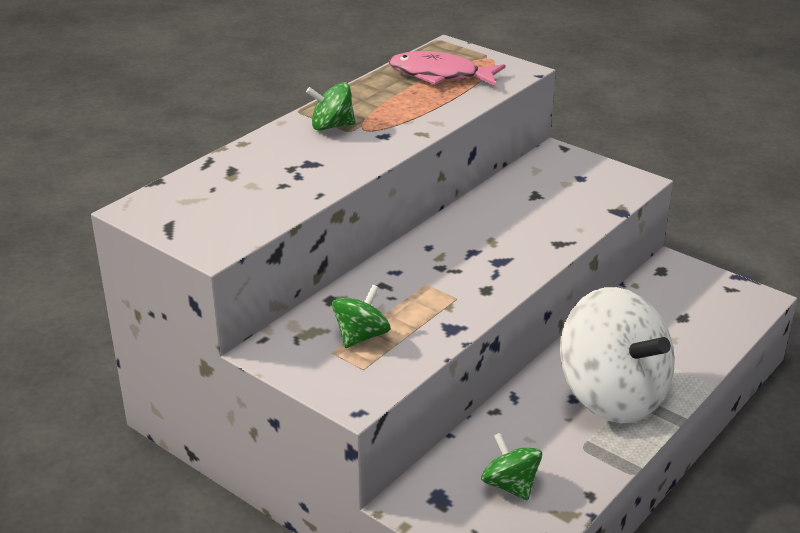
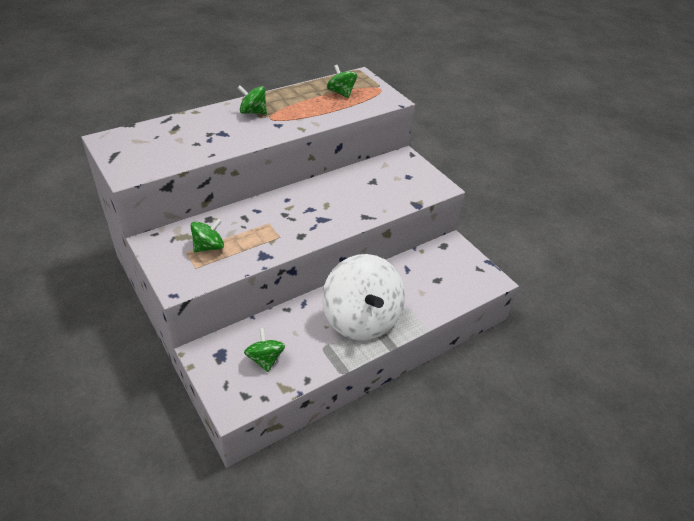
camera: 15 degrees right, 10 degrees up
pink fish [389,51,505,86] -> green spinning top [327,65,357,98]

